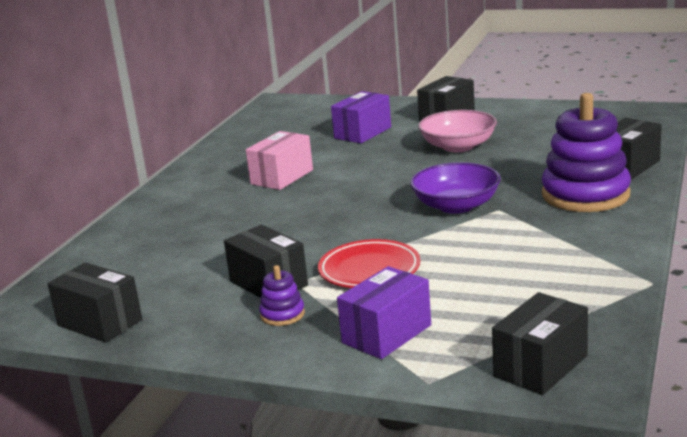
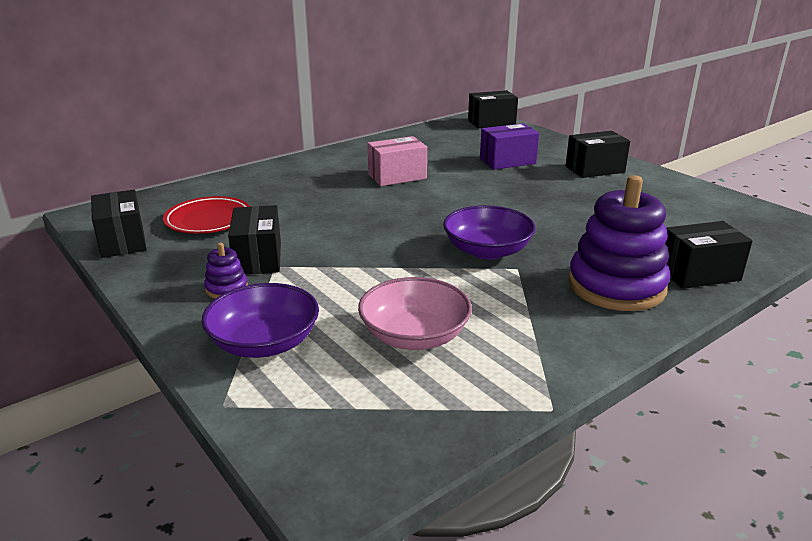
camera: 30 degrees right, 5 degrees up
red plate [318,239,420,288] -> red plate moved to [163,196,250,234]
purple box [337,266,431,359] -> purple bowl [201,283,319,358]
pink bowl [418,110,497,152] -> pink bowl moved to [358,277,472,350]
black box [492,292,588,395] -> black box moved to [468,90,518,128]

